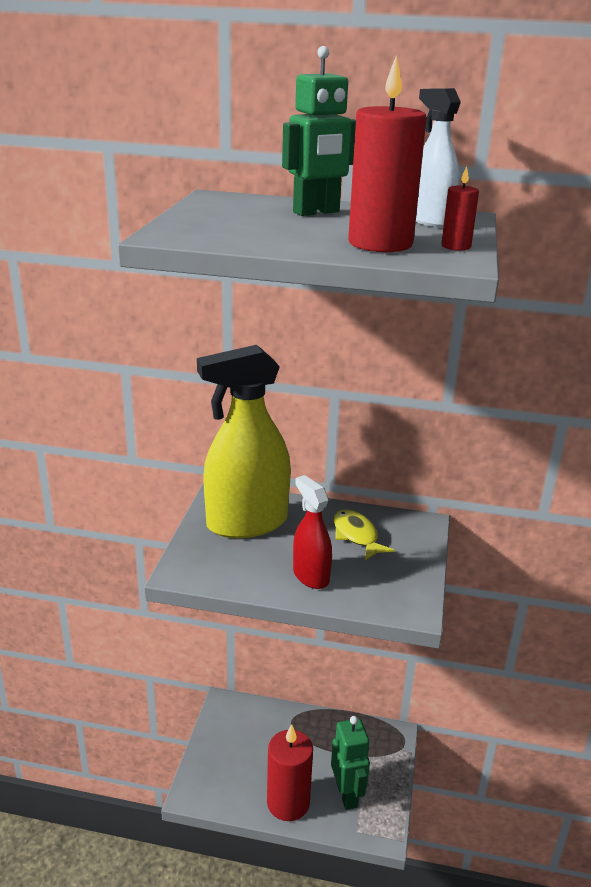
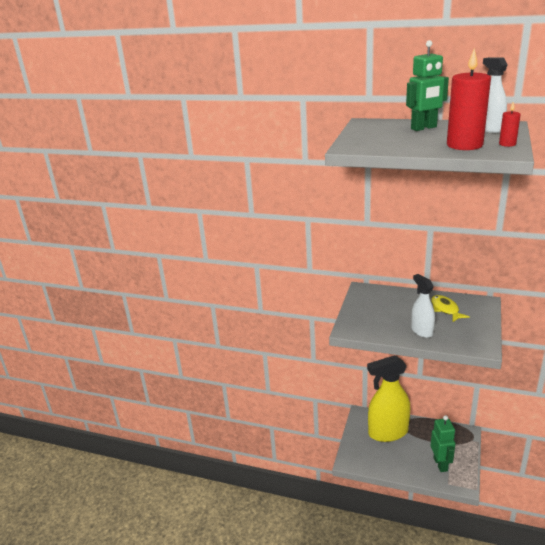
camera: 10 degrees right, 0 degrees up
yellow spray bottle [197,345,291,538] -> yellow spray bottle moved to [367,355,411,442]
red candle [267,724,313,821] -> none
red spray bottle [293,475,332,589] -> white spray bottle [411,274,435,338]

